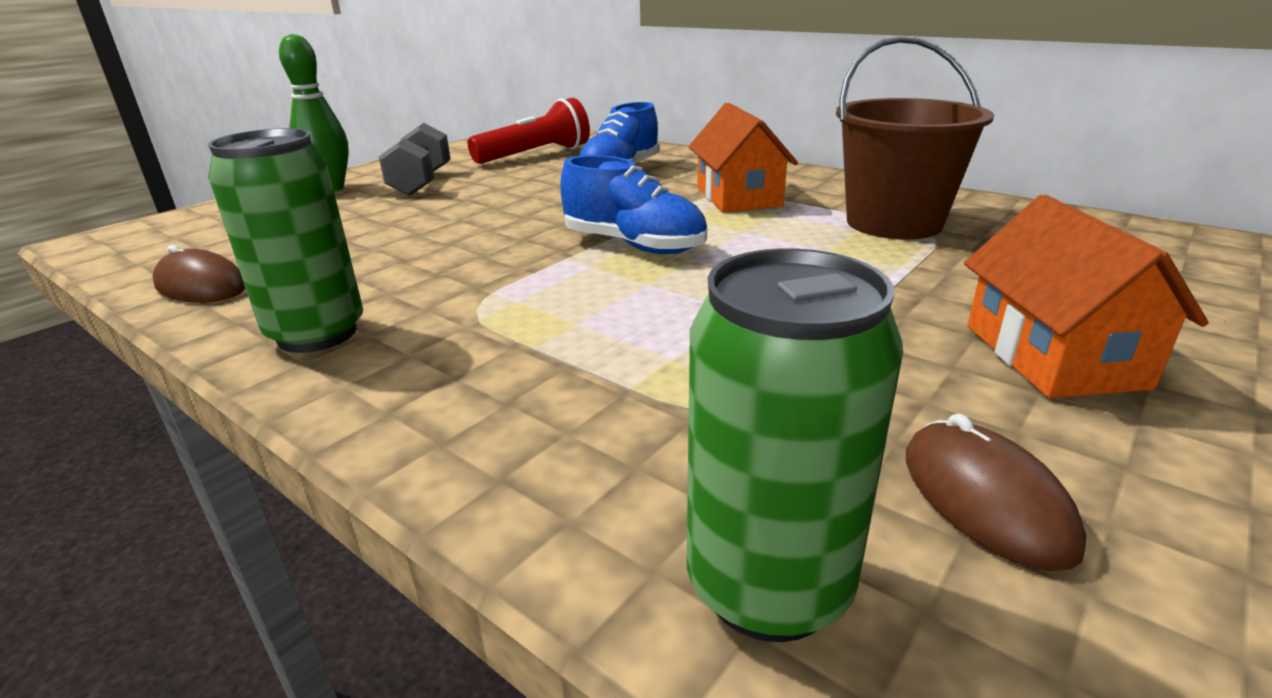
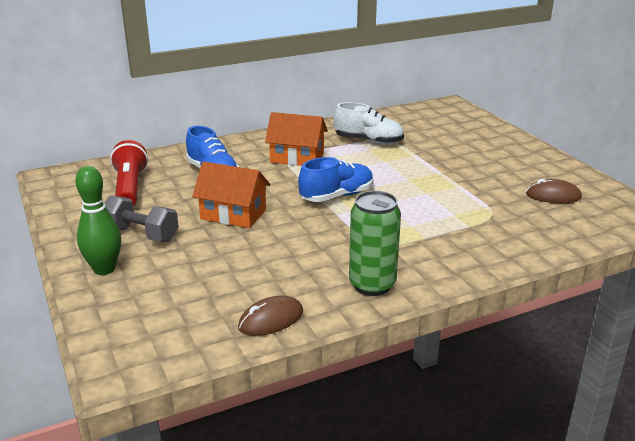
camera: 65 degrees left, 0 degrees up
green can [687,248,903,642] -> none
brown bucket [836,36,994,239] -> white shoe [333,102,404,144]
orange house [964,195,1209,398] -> orange house moved to [192,161,270,228]

